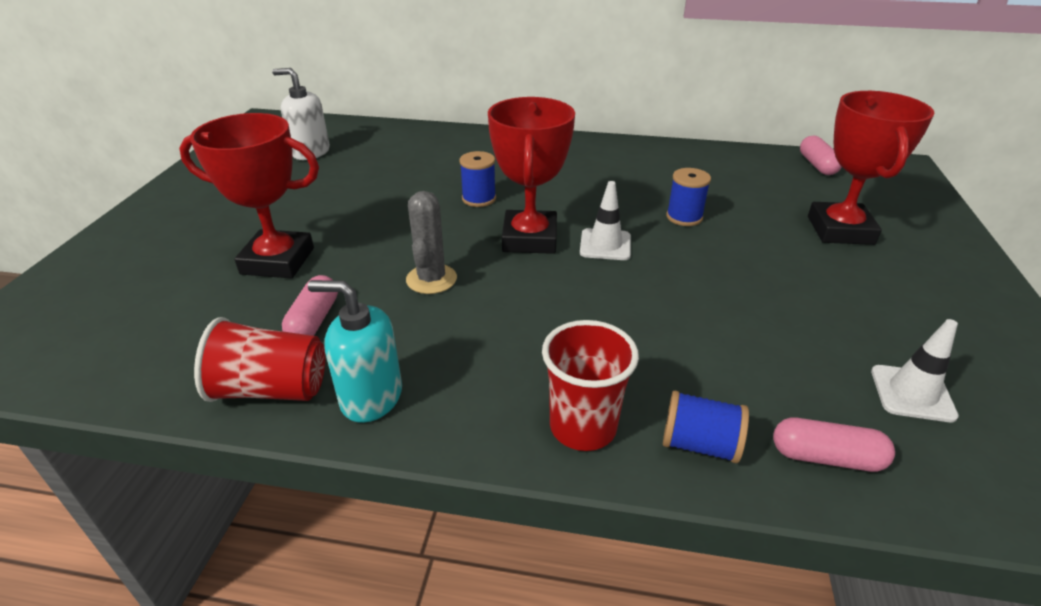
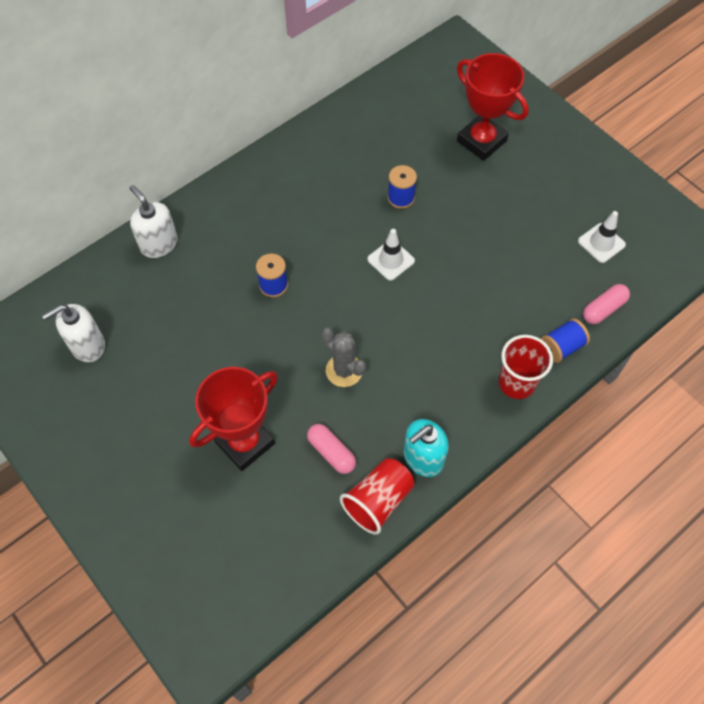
camera: 50 degrees left, 25 degrees up
red trophy [488,97,575,254] -> none
pink capsule [800,135,841,175] -> none
none -> white soap dispenser [130,185,178,258]

